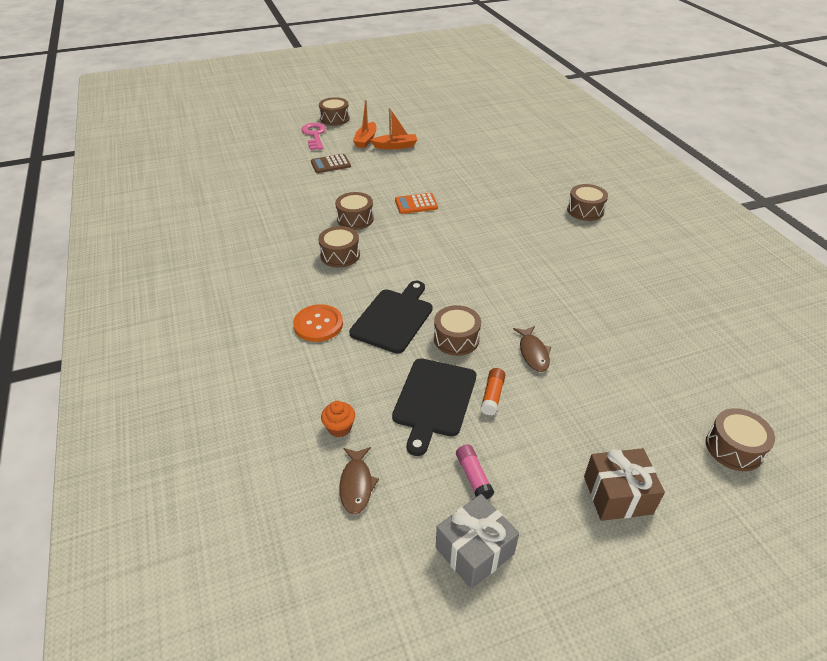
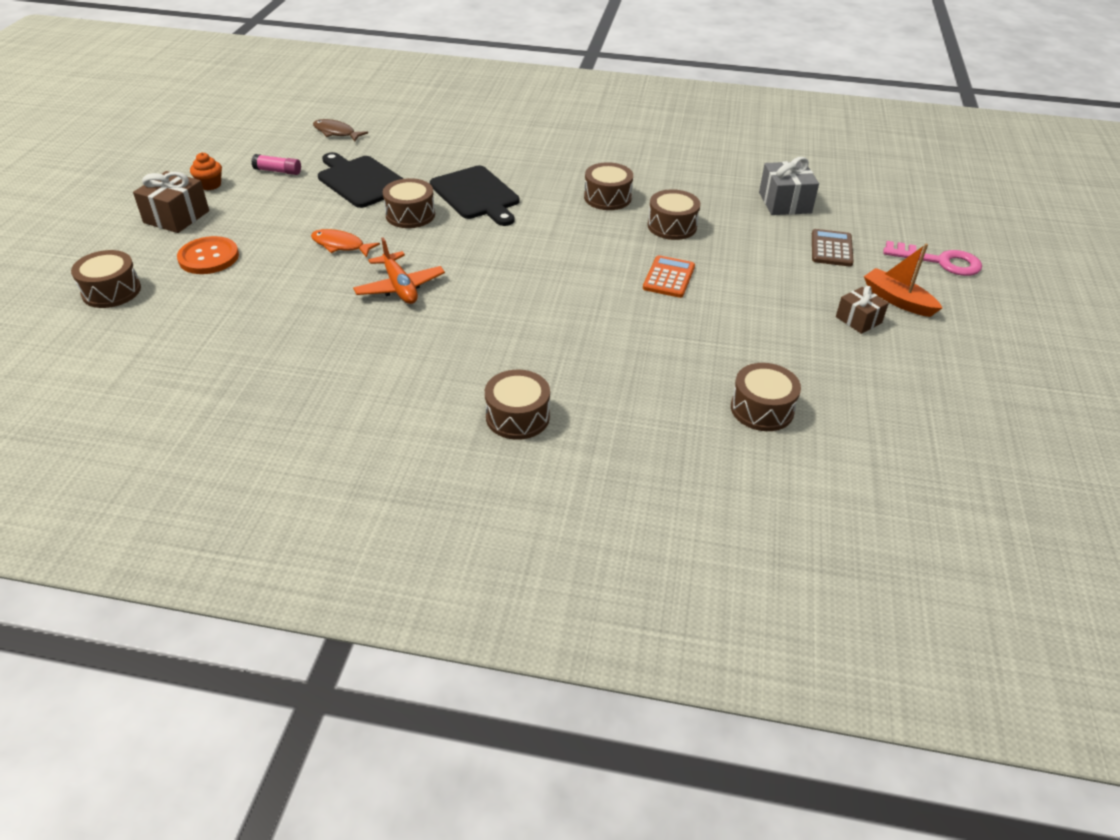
camera: 120 degrees right, 0 degrees up
orange button [293,304,343,342] -> orange button moved to [177,236,239,274]
brown drum [319,97,349,126] -> brown drum moved to [731,363,801,431]
orange cupcake [321,401,355,437] -> orange cupcake moved to [190,152,222,190]
orange boat [370,108,417,149] -> brown gift [836,286,889,334]
grey gift [436,494,519,589] -> grey gift moved to [759,157,819,215]
orange glue stick [481,368,505,415] -> none
brown fish [513,326,551,372] -> orange fish [311,229,380,257]
none -> orange plane [353,237,445,304]

